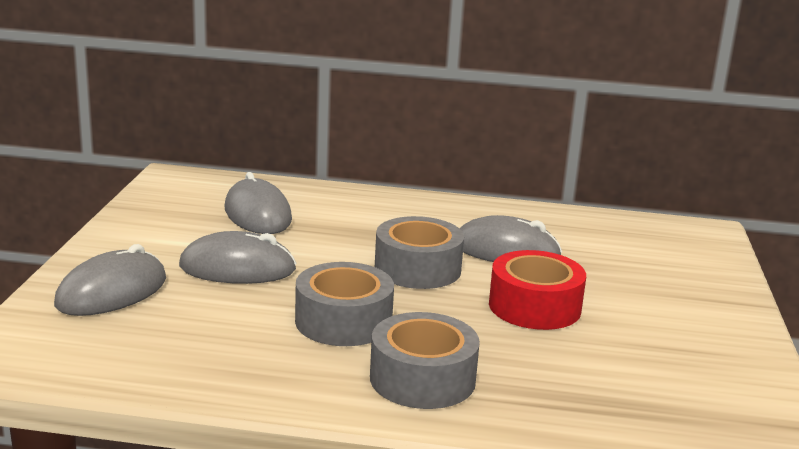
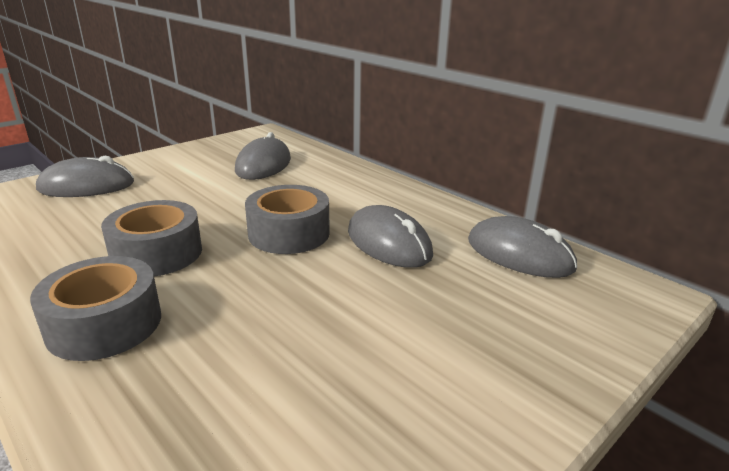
camera: 40 degrees right, 5 degrees up
grey mouse [179,231,297,284] -> grey mouse moved to [468,216,577,278]
red tape [489,250,586,330] -> none

